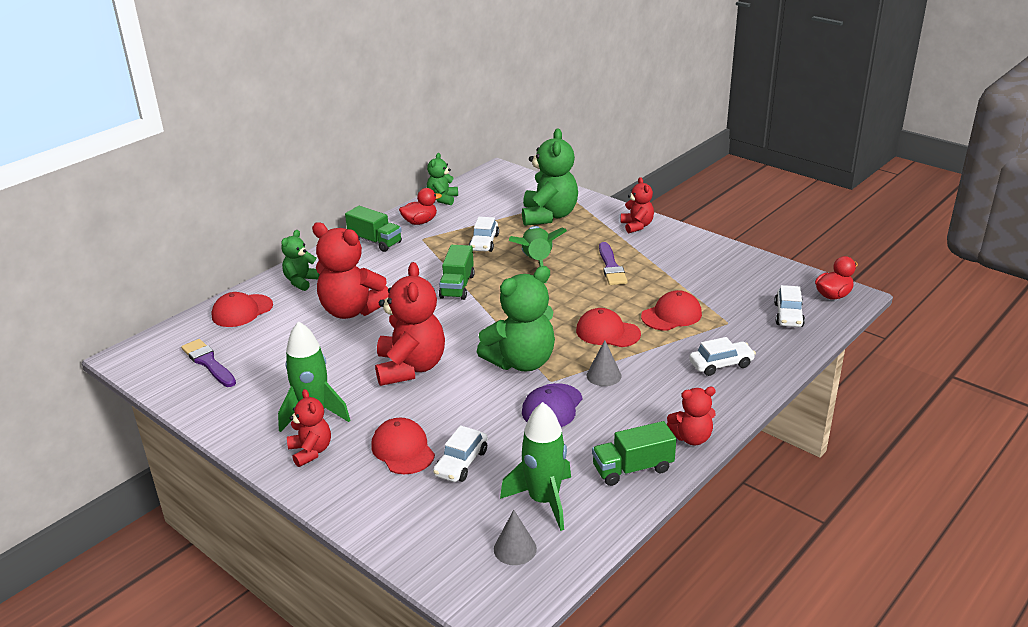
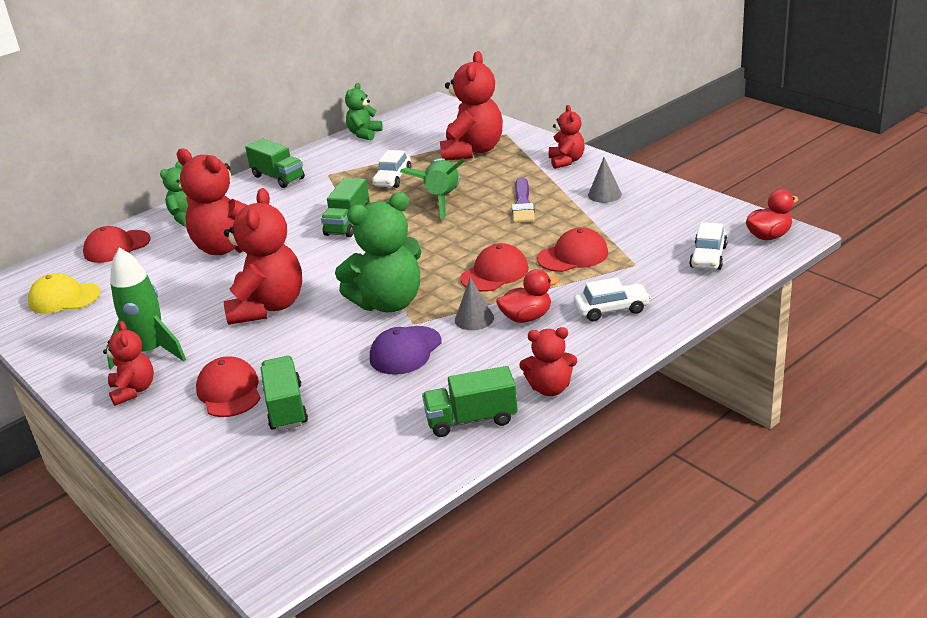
camera: 10 degrees right, 0 degrees up
purple brush [181,339,236,387] -> yellow cap [28,273,101,314]
red duck [399,188,442,225] -> red duck moved to [496,269,559,323]
white car [433,425,488,482] -> green truck [261,356,308,431]
grey cone [494,510,537,565] -> grey cone moved to [588,157,622,203]
green rocket [500,402,571,531] -> none
green teddy bear [522,128,578,226] -> red teddy bear [440,51,503,161]
red cap [576,308,641,347] -> red cap turned 105 degrees clockwise [460,243,529,292]

